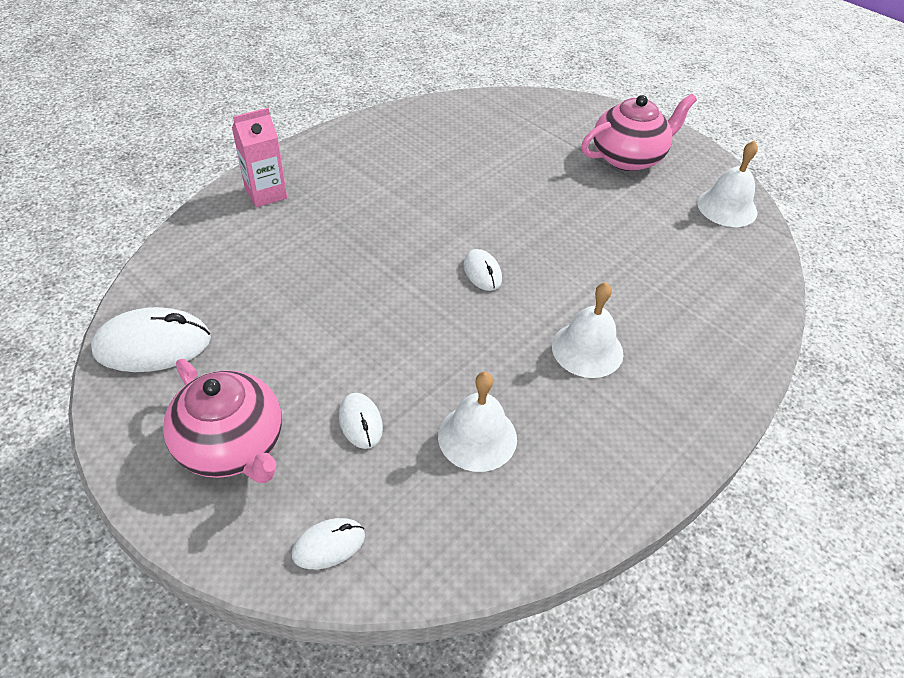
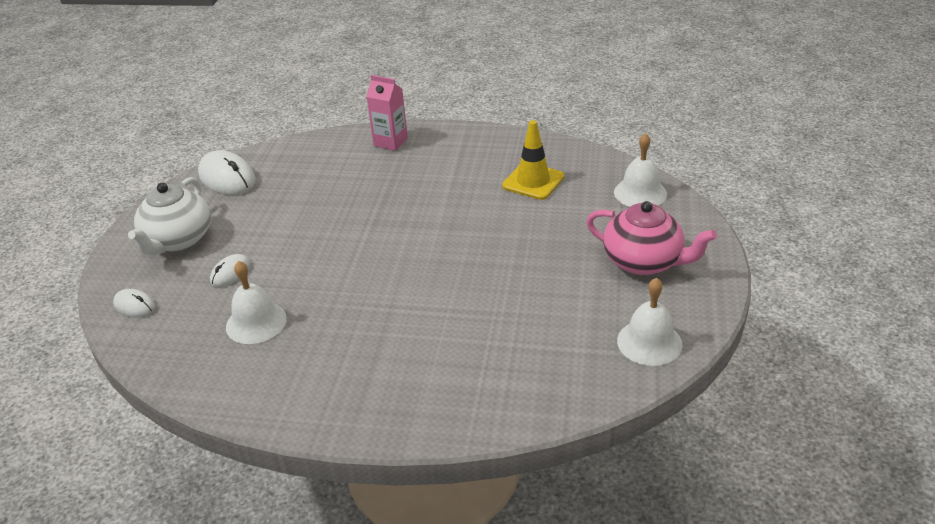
camera: 60 degrees right, 10 degrees down
pink teapot [163,359,282,483] -> white teapot [128,177,211,255]
white mouse [463,249,502,291] -> none
white bell [552,282,623,378] -> white bell moved to [614,133,667,207]
none -> yellow traffic cone [502,120,565,200]

